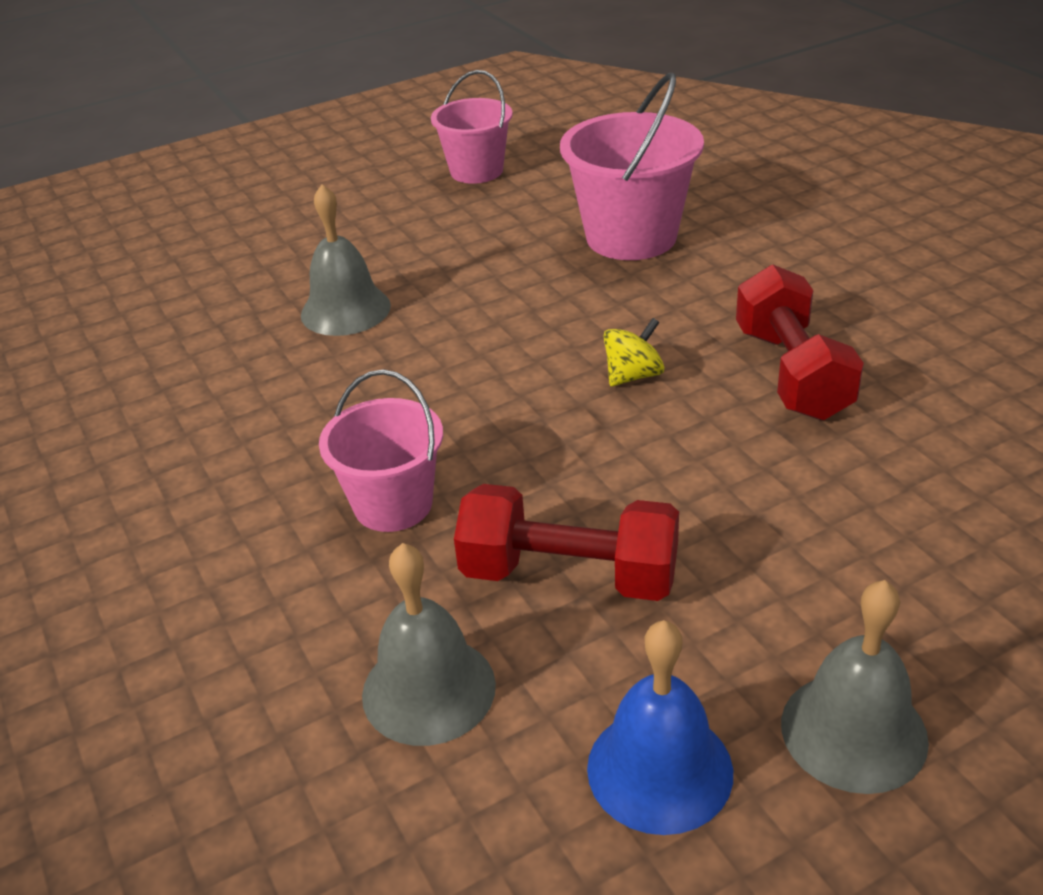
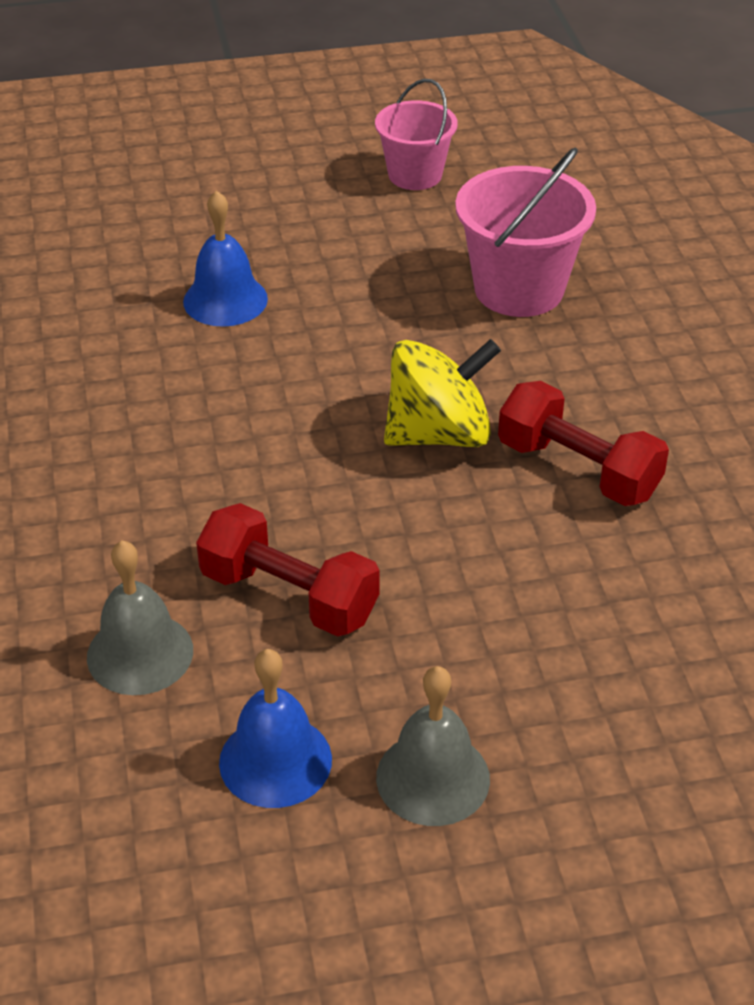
camera: 15 degrees right, 5 degrees up
grey bell [301,184,391,336] -> blue bell [183,190,268,327]
pink bucket [319,370,443,532] -> none
yellow spinning top [604,318,664,386] -> yellow spinning top [384,339,501,447], size x2.02
red dumbbell [736,265,864,420] -> red dumbbell turned 60 degrees counterclockwise [498,381,669,506]

